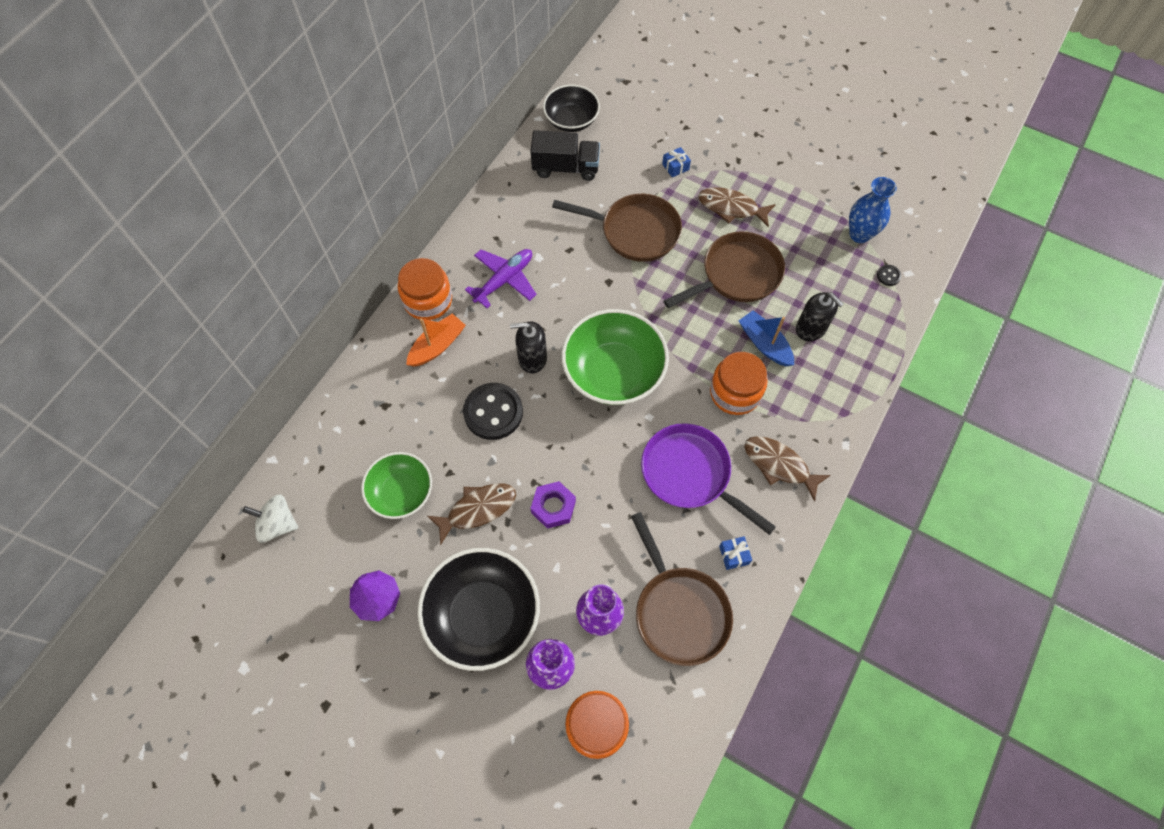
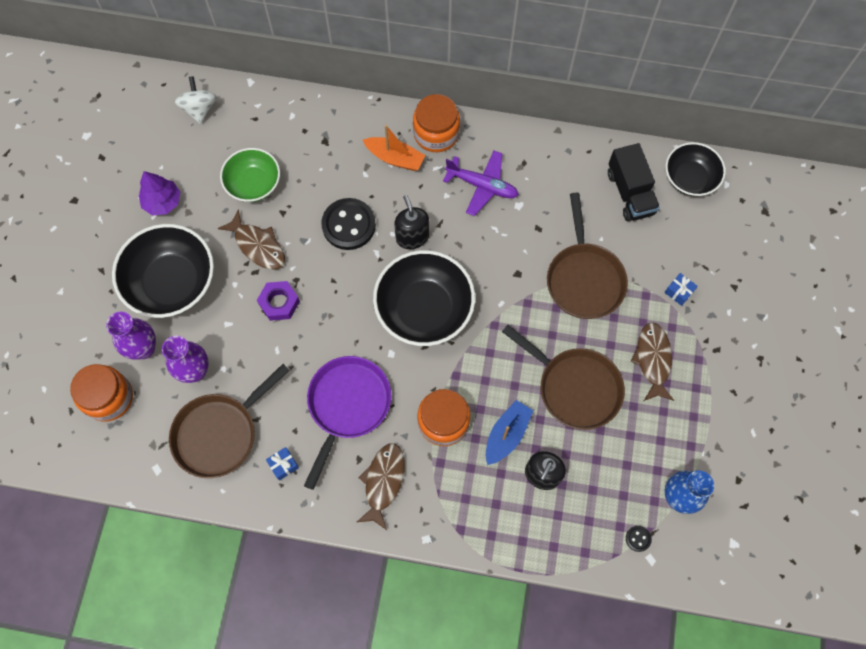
camera: 70 degrees right, 5 degrees up
green bowl [562,309,669,405] -> black bowl [373,250,475,346]

